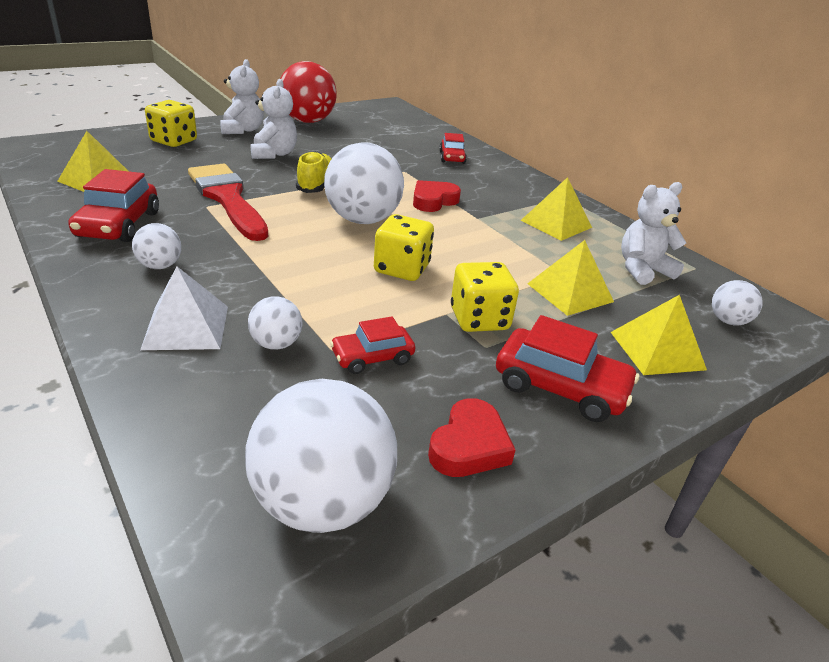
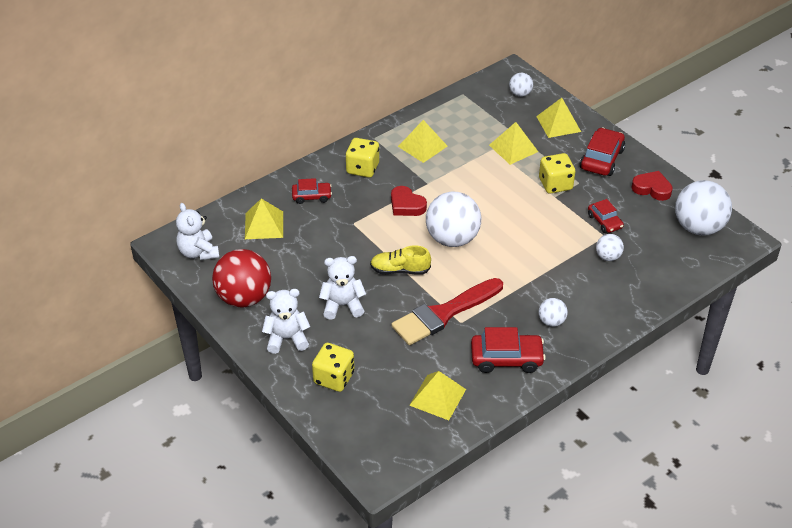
camera: 90 degrees left, 10 degrees up
white pyramid [140,267,228,350] -> none
yellow dice [374,214,434,281] -> yellow dice moved to [346,138,379,178]
white teddy bear [621,182,686,285] -> white teddy bear moved to [176,203,219,260]
none -> yellow pyramid [245,198,283,239]

